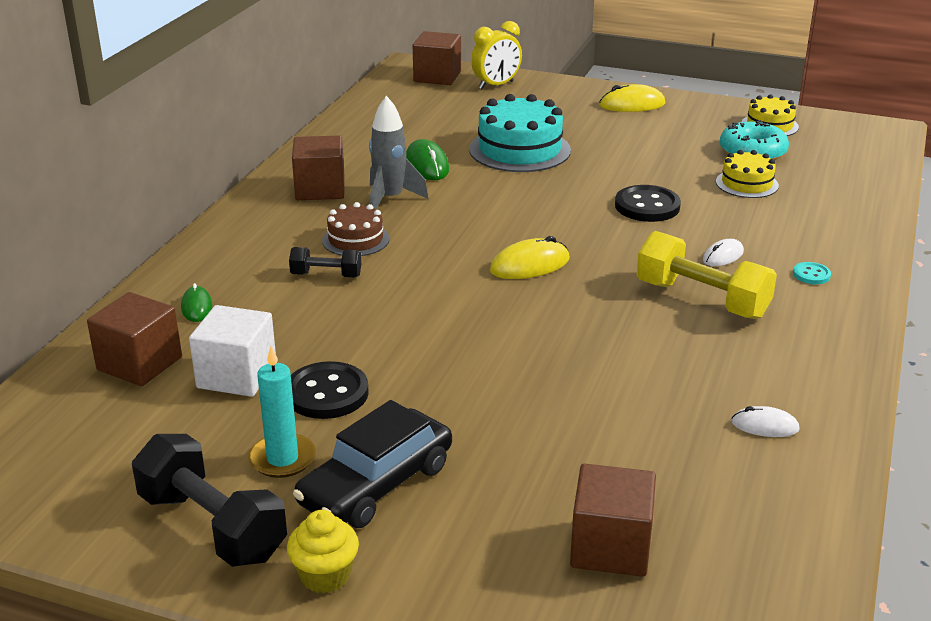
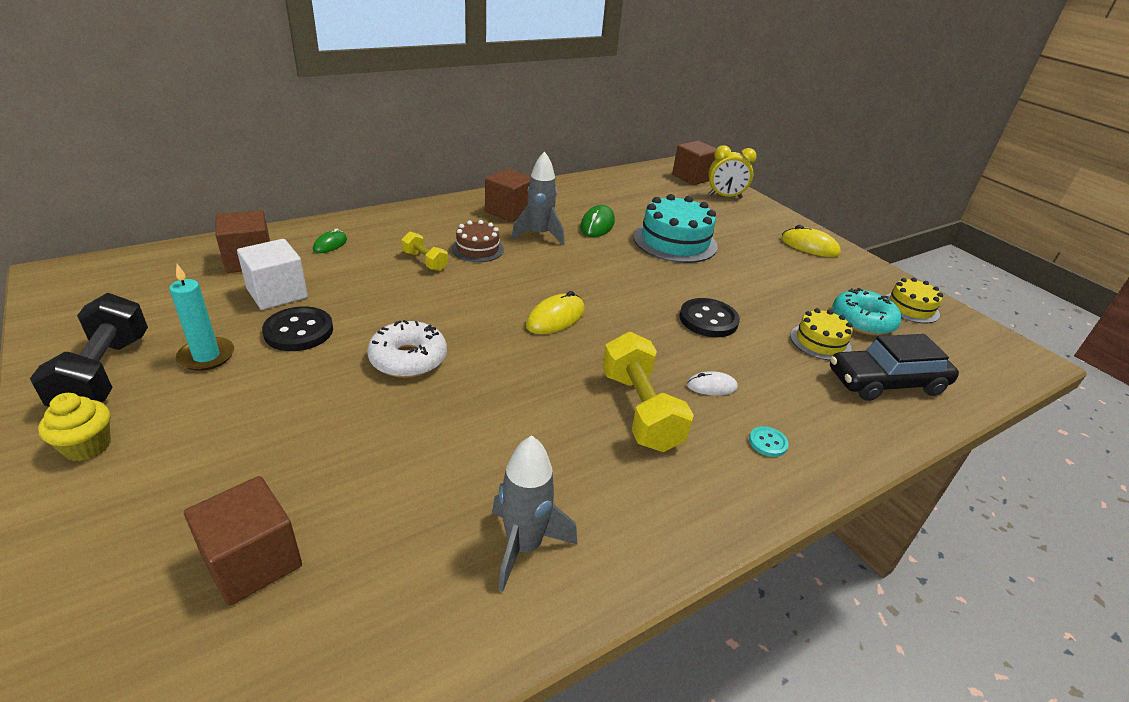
camera: 35 degrees right, 5 degrees up
black dumbbell [289,247,361,277] -> yellow dumbbell [401,232,448,271]
black car [293,400,452,528] -> black car moved to [830,334,959,401]
yellow mouse [490,236,570,279] -> yellow mouse turned 60 degrees counterclockwise [526,291,585,334]
white mouse [731,406,800,437] -> grey rocket [492,435,578,592]
none -> white donut [367,320,447,378]

